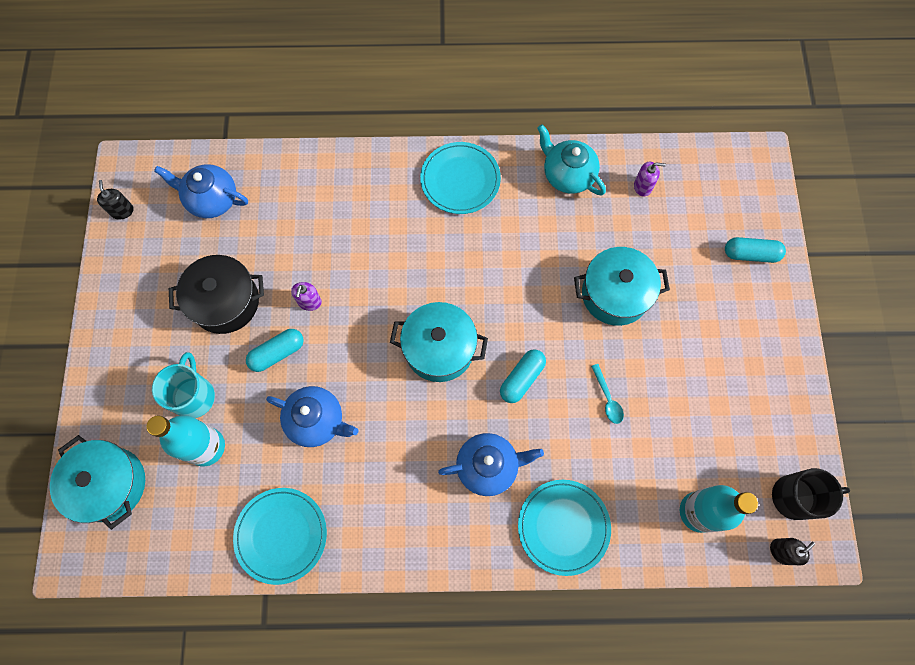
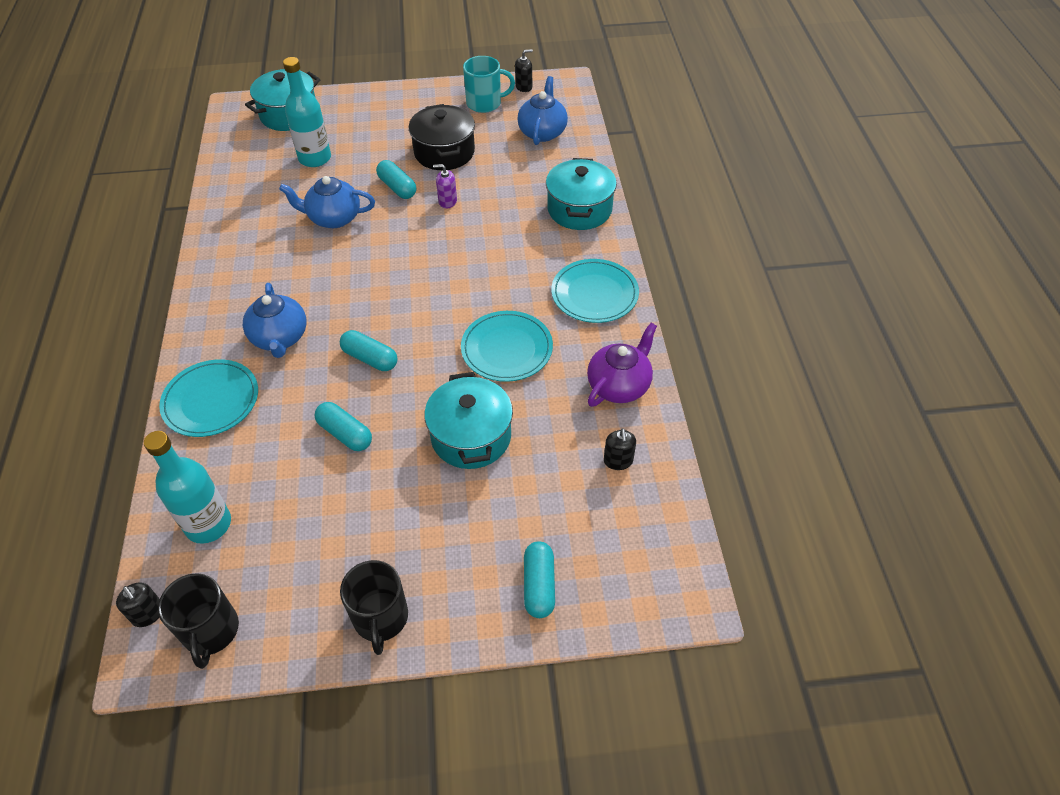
camera: 85 degrees right, 20 degrees down
turquoise mug [152,352,215,418] -> turquoise mug moved to [463,56,515,113]
turquoise plate [233,488,327,585] -> turquoise plate moved to [461,311,553,382]
blue teapot [266,386,358,447] -> blue teapot turned 75 degrees clockwise [279,176,375,228]
turquoise pot [390,302,488,382] -> turquoise pot moved to [546,158,617,230]
turquoise teapot [537,124,606,195] -> purple teapot [587,323,657,407]
turquoise spoon [591,364,624,424] -> turquoise capsule [315,402,372,451]
purple soap dispenser [634,162,666,197] -> black soap dispenser [604,429,636,470]
none -> black mug [340,560,408,655]

